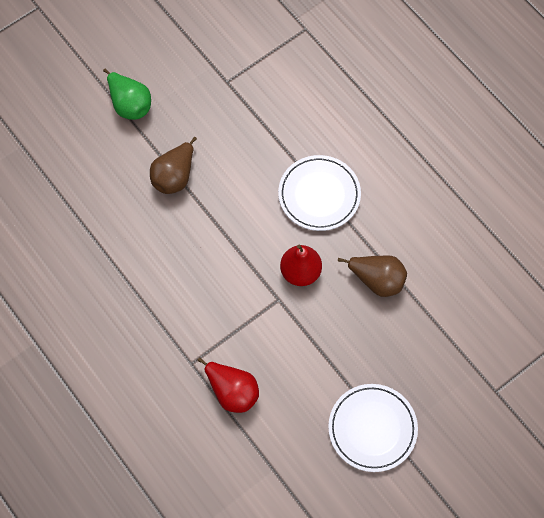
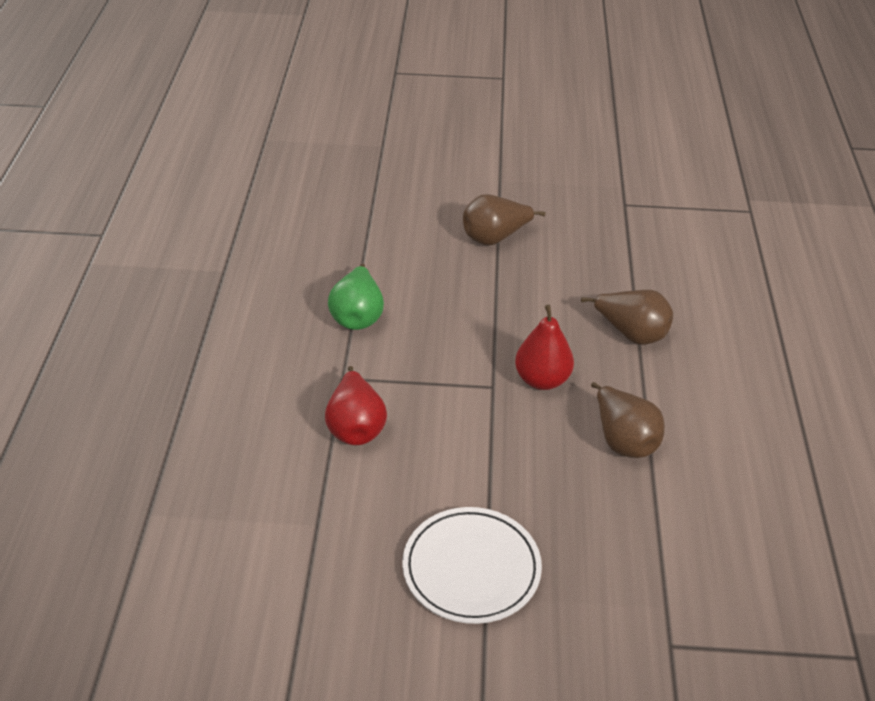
camera: 40 degrees right, 25 degrees down
green pear [103,69,151,120] -> green pear moved to [328,263,384,330]
white plate [278,155,361,231] -> brown pear [581,290,673,345]

